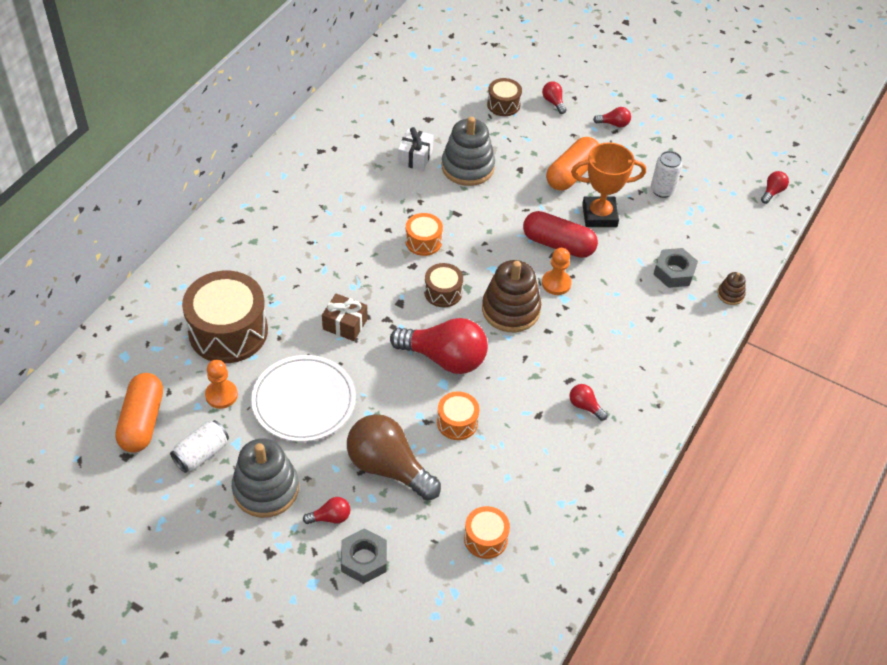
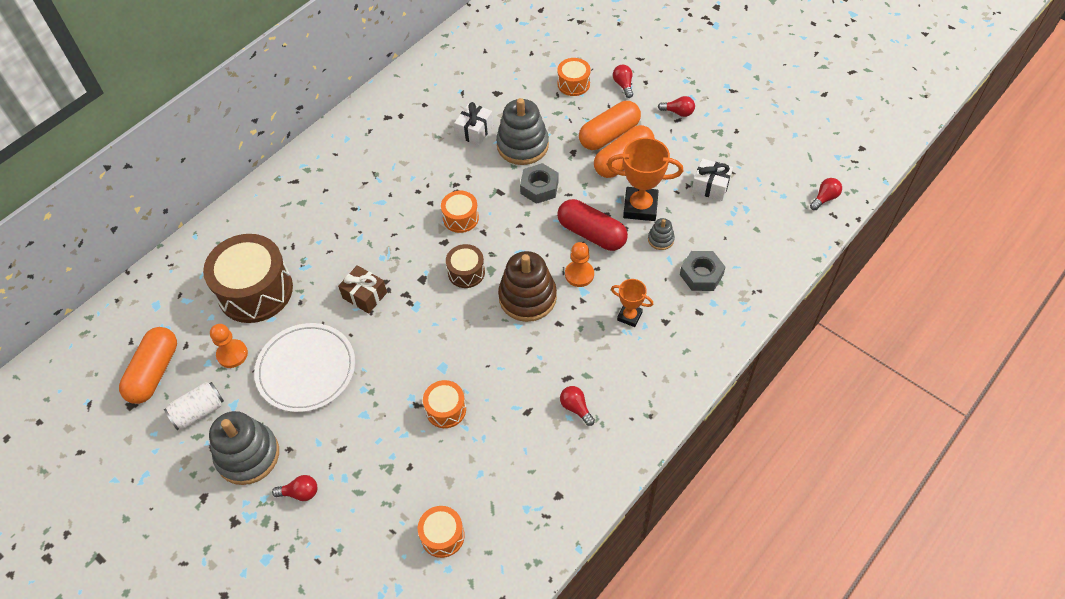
camera: 15 degrees right, 5 degrees up
grey nut [341,528,387,584] -> grey nut moved to [520,163,558,204]
brown light bulb [347,414,441,500] -> none
red light bulb [390,318,488,374] -> none
brown drum [487,78,522,116] -> orange drum [557,58,591,96]
white can [651,151,683,198] -> white gift [692,158,733,201]
brown stacking toy [717,272,746,305] -> none
none -> orange capsule [579,101,641,150]
none -> orange trophy [611,279,653,327]
none -> grey stacking toy [648,218,675,250]

